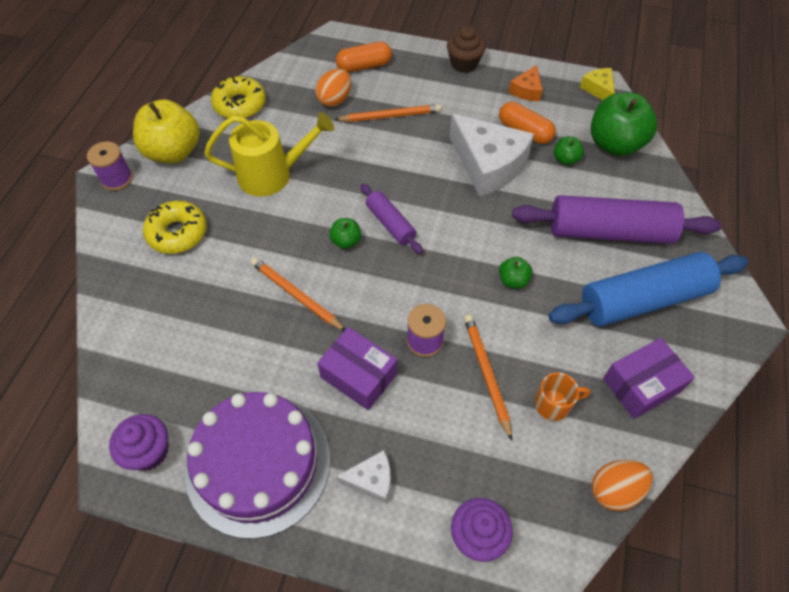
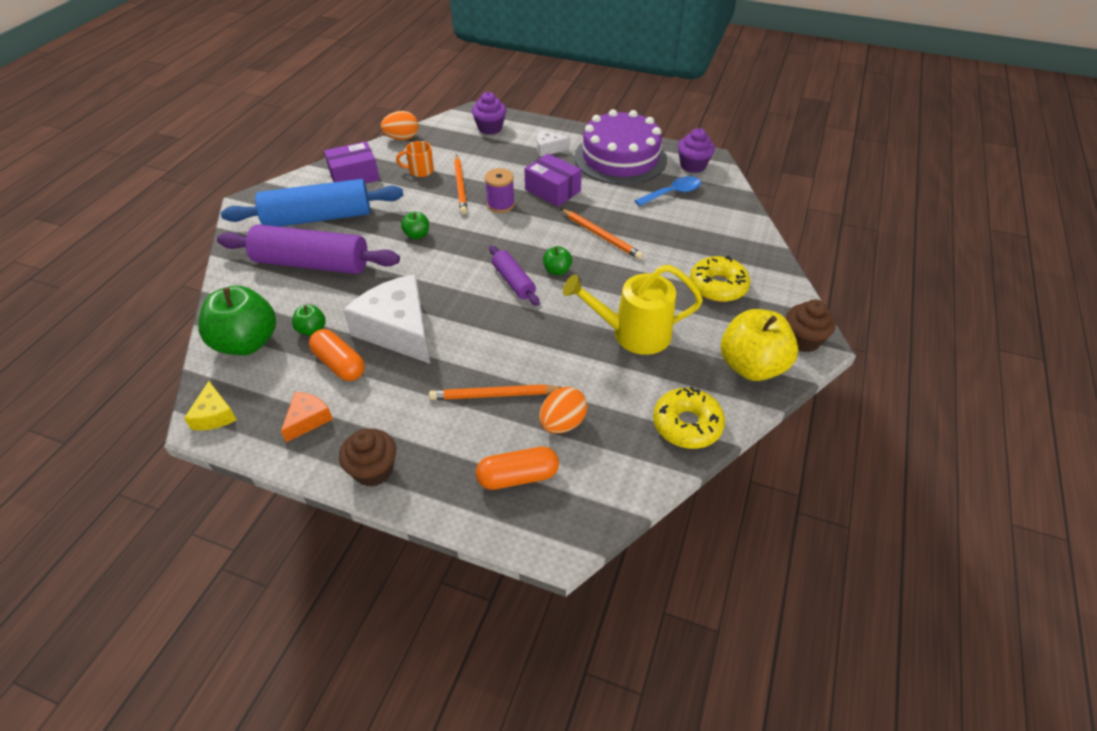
camera: 175 degrees left, 10 degrees down
purple spool [87,141,133,191] -> brown cupcake [786,299,836,352]
none -> blue spoon [635,176,701,206]

